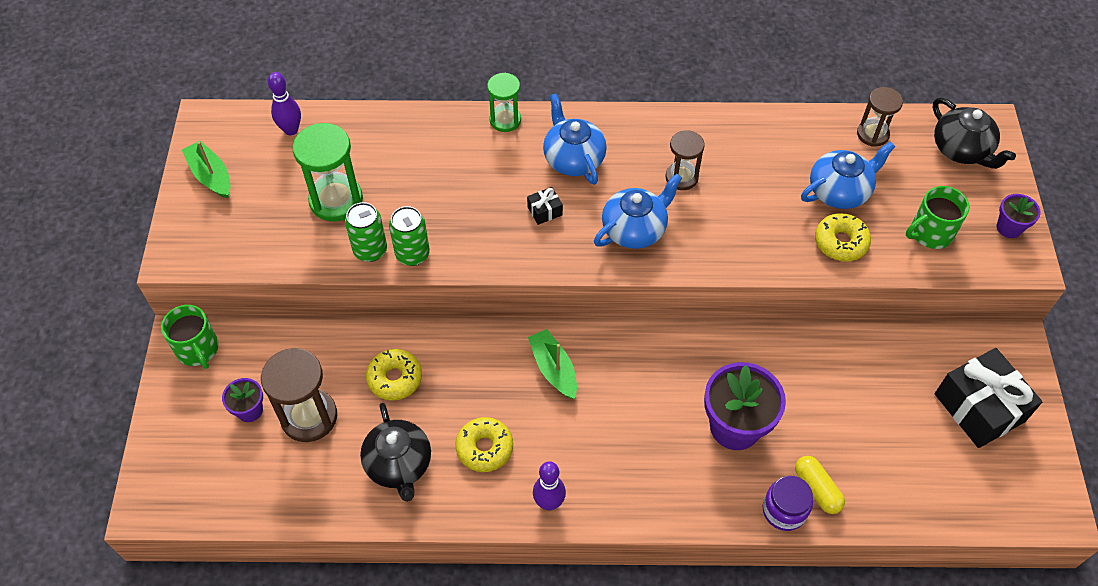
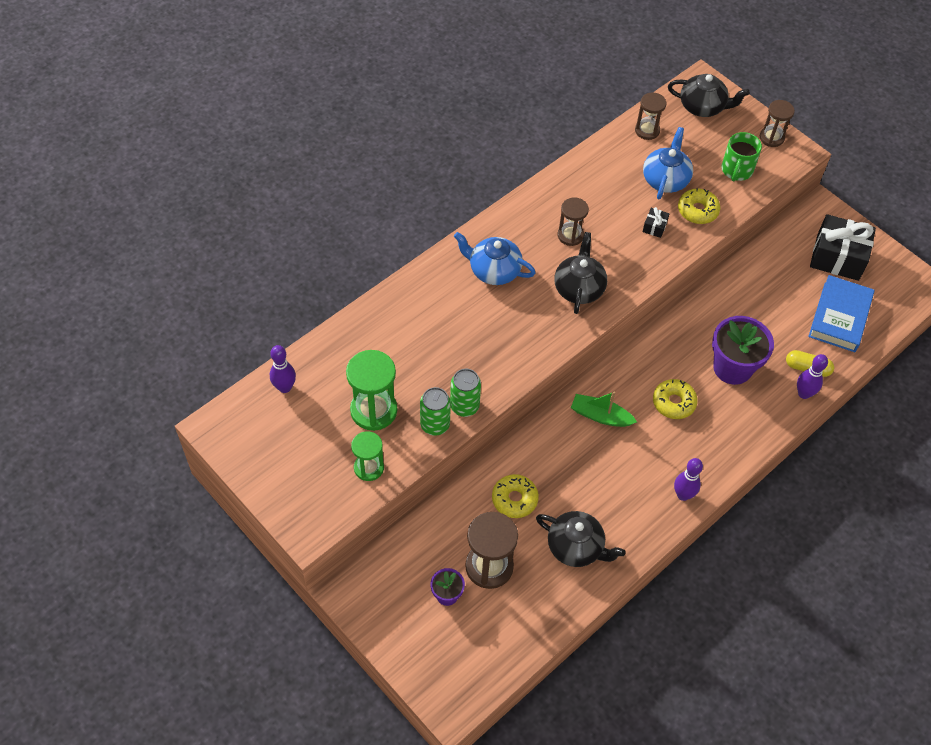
camera: 45 degrees left, 0 degrees up
green mug [161,305,219,369] -> none
green boat [182,141,230,198] -> none
yellow donut [455,417,513,472] -> yellow donut moved to [653,379,698,419]
green hourglass [487,73,521,132] -> green hourglass moved to [351,431,384,481]
black gift [527,187,563,225] -> black gift moved to [643,207,669,238]
blue teapot [594,174,682,249] -> black teapot [554,232,607,314]
purple jar [763,476,813,531] -> purple bowling pin [797,354,828,399]
purple flower pot [997,194,1041,238] -> brown hourglass [760,100,795,147]
none -> blue book [808,275,875,352]

